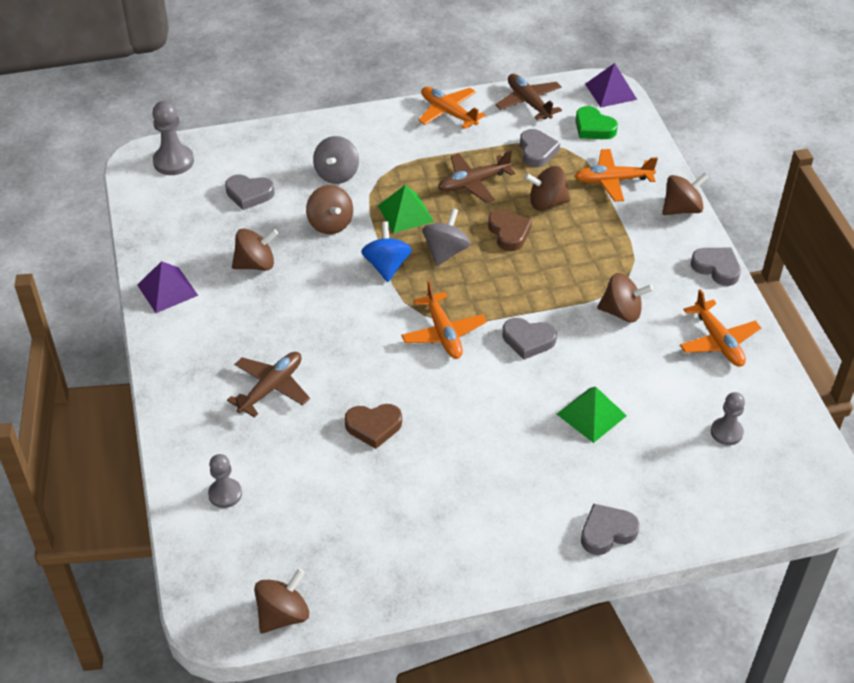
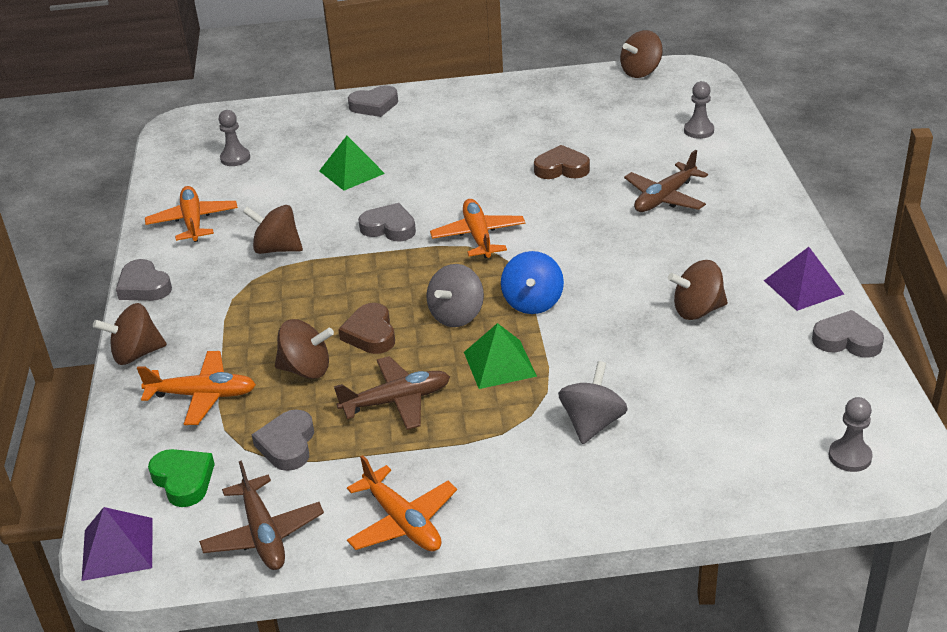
camera: 170 degrees left, 10 degrees down
grey pawn [152,101,194,175] -> grey pawn [829,397,873,472], size x0.66
grey heart [225,175,274,210] -> grey heart moved to [812,310,884,358]
brown spinning top [306,185,353,234] -> none

